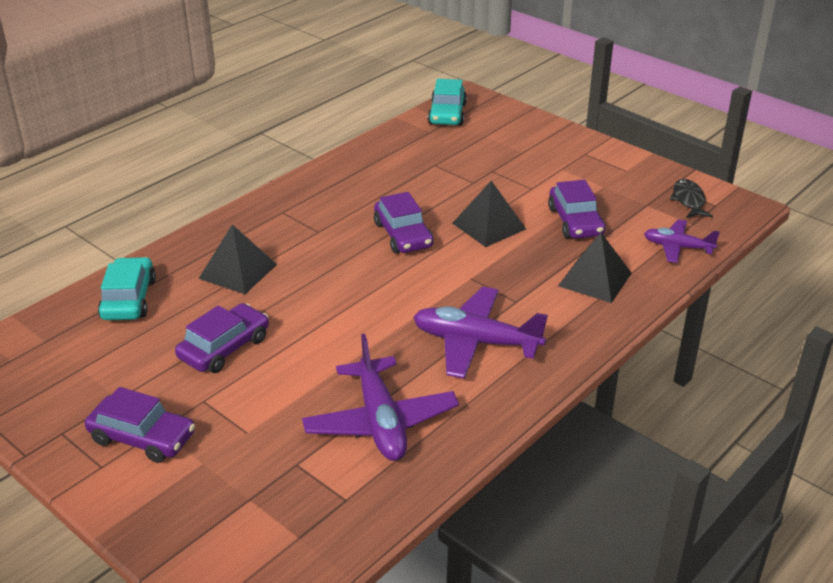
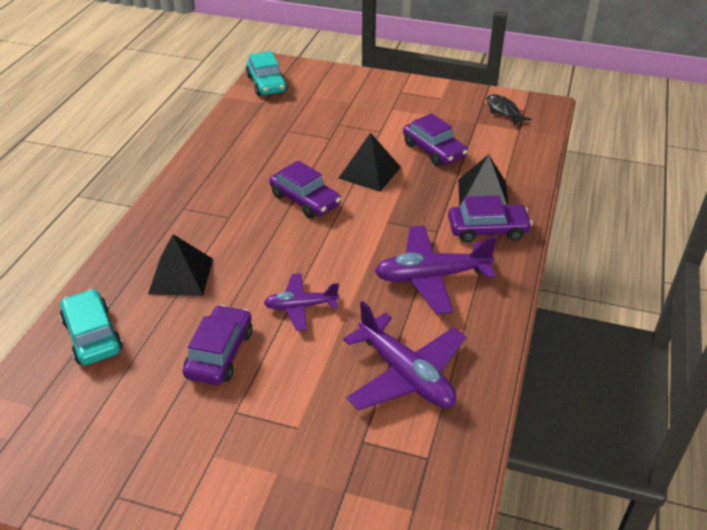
camera: 25 degrees left, 5 degrees up
purple car [85,387,195,463] -> purple car moved to [448,196,532,243]
purple plane [644,219,720,263] -> purple plane moved to [264,273,339,331]

